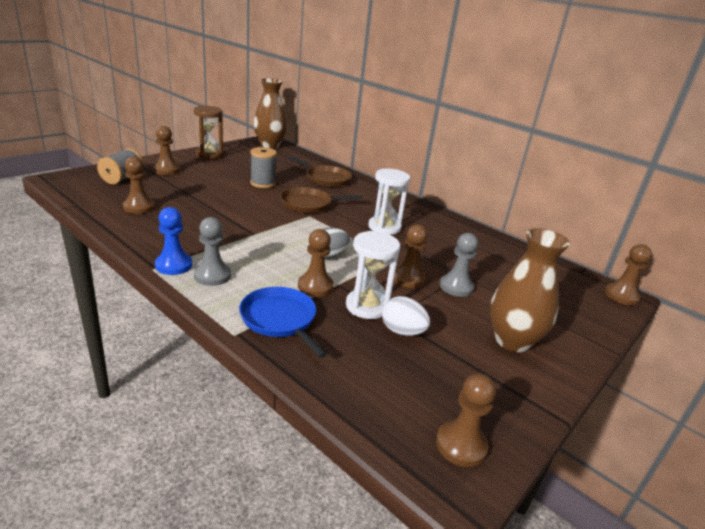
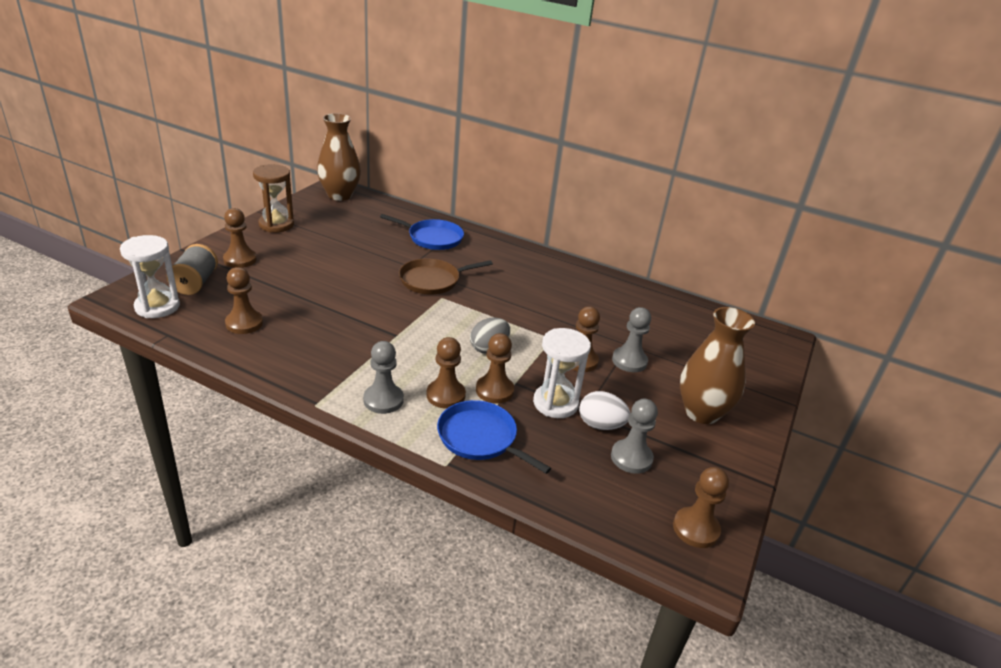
camera: 15 degrees left, 5 degrees up
blue pawn [155,207,192,275] -> none
grey spool [250,147,277,188] -> none
brown pan [289,156,352,187] -> blue pan [380,214,464,250]
white hourglass [368,169,410,235] -> white hourglass moved to [120,235,180,318]
brown pawn [604,244,652,305] -> brown pawn moved to [426,337,466,409]
none -> grey pawn [611,399,658,474]

